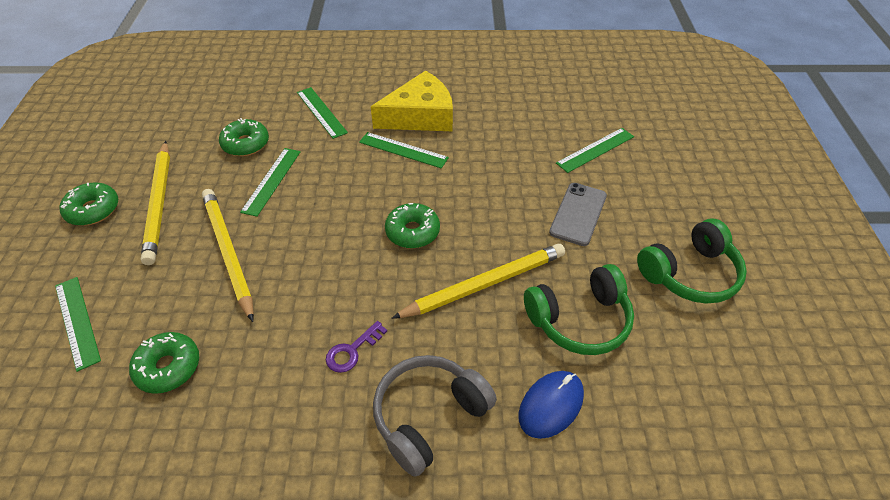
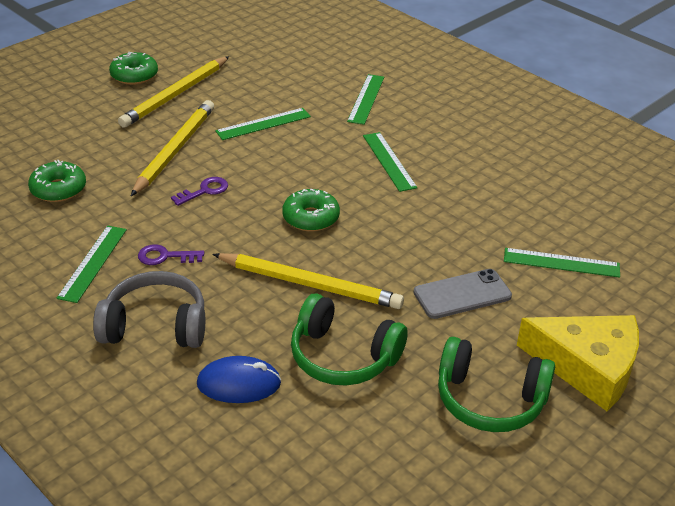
camera: 45 degrees right, 10 degrees down
green ruler [55,277,101,372] -> green ruler moved to [57,226,127,303]
green donut [219,118,269,156] -> none
yellow cheese [371,70,453,131] -> yellow cheese moved to [517,315,639,411]
none -> purple key [171,177,228,206]

